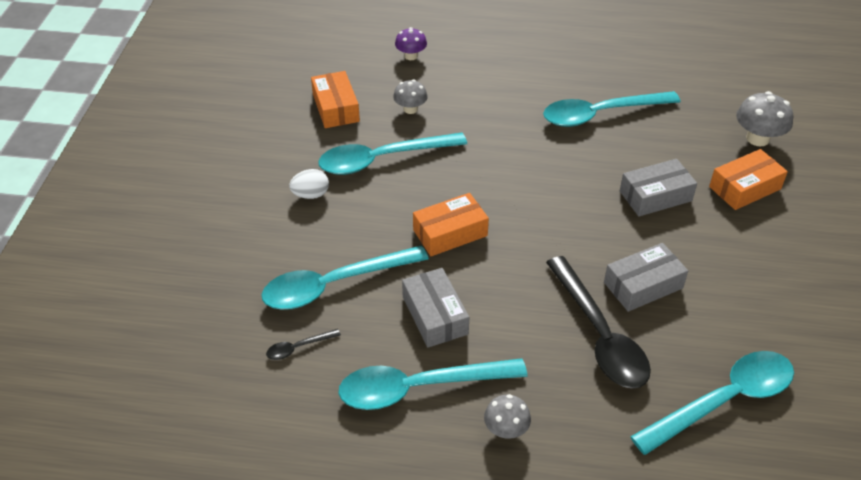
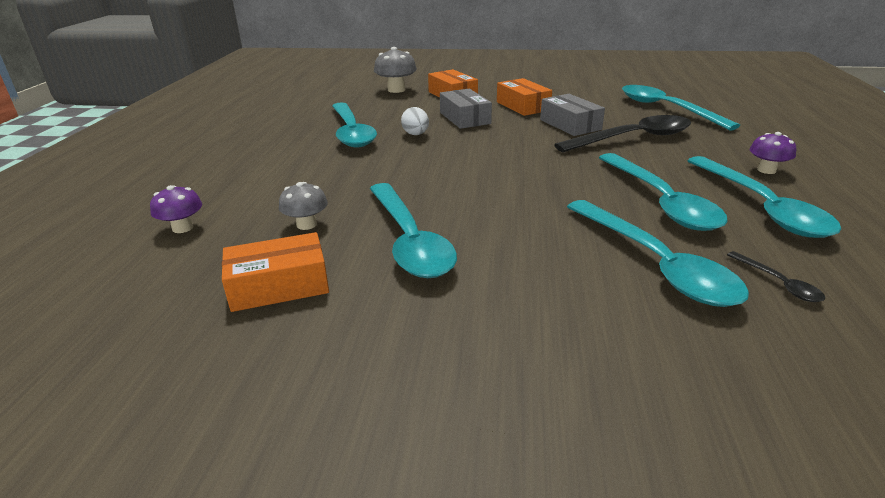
camera: 90 degrees left, 15 degrees down
white egg [289,169,329,199] -> white egg moved to [401,107,429,135]
grey box [402,268,469,348] -> turquoise spoon [599,153,728,231]
orange box [413,193,489,256] -> orange box moved to [497,78,552,116]
grey mushroom [484,394,531,439] -> purple mushroom [749,132,796,174]

